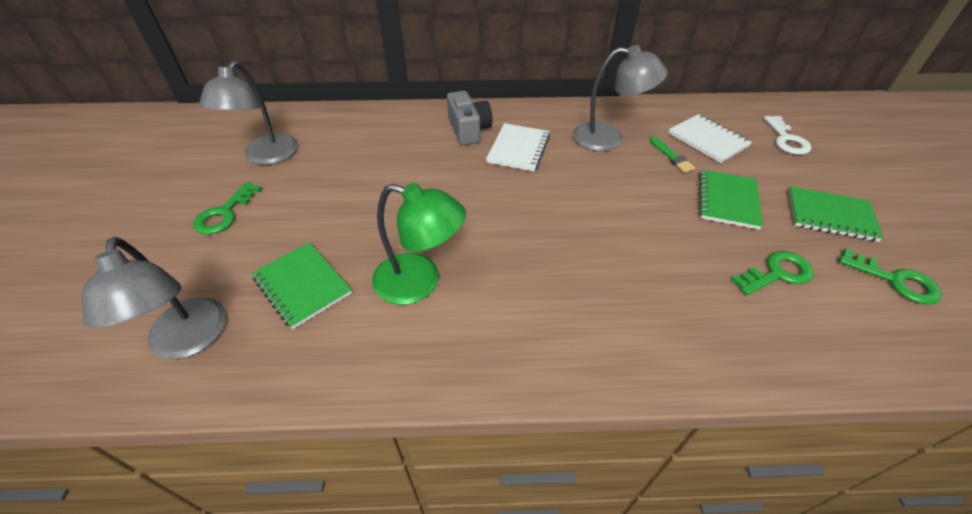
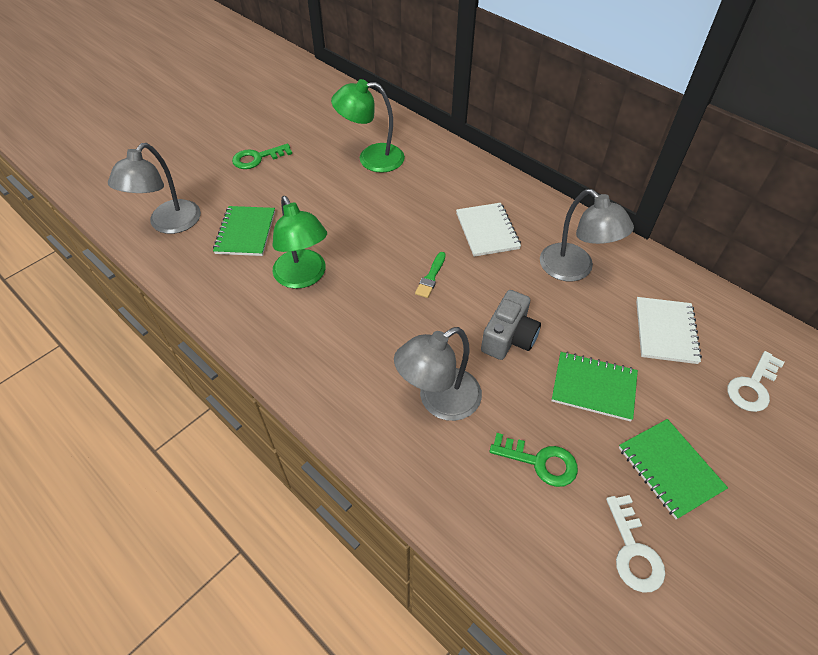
camera: 45 degrees right, 5 degrees up
grey lamp [199,60,298,165] -> grey lamp moved to [394,327,482,421]
grey camera [447,91,493,145] -> grey camera moved to [481,290,541,360]
white notebook [486,123,550,171] -> white notebook turned 75 degrees counterclockwise [456,203,521,257]
green brush [650,136,695,173] -> green brush moved to [415,252,446,298]
green notebook [699,170,763,230] -> green notebook turned 45 degrees clockwise [552,352,638,422]
green key [839,248,942,304] -> white key [606,495,665,593]
none -> green lamp [331,79,405,173]

